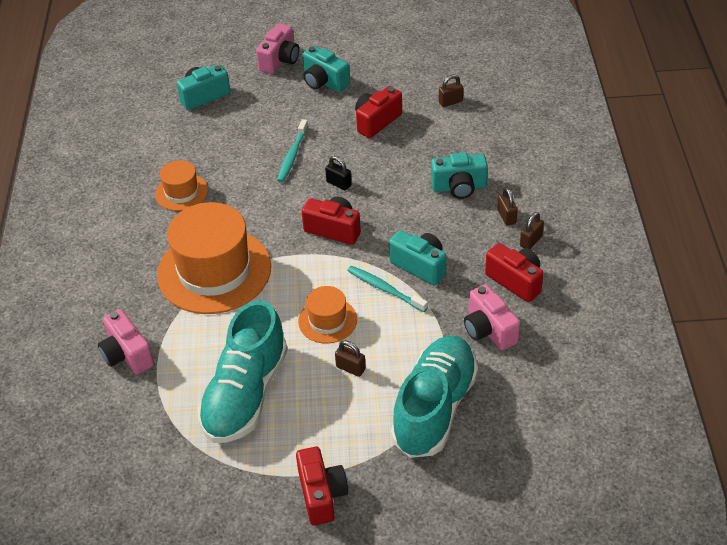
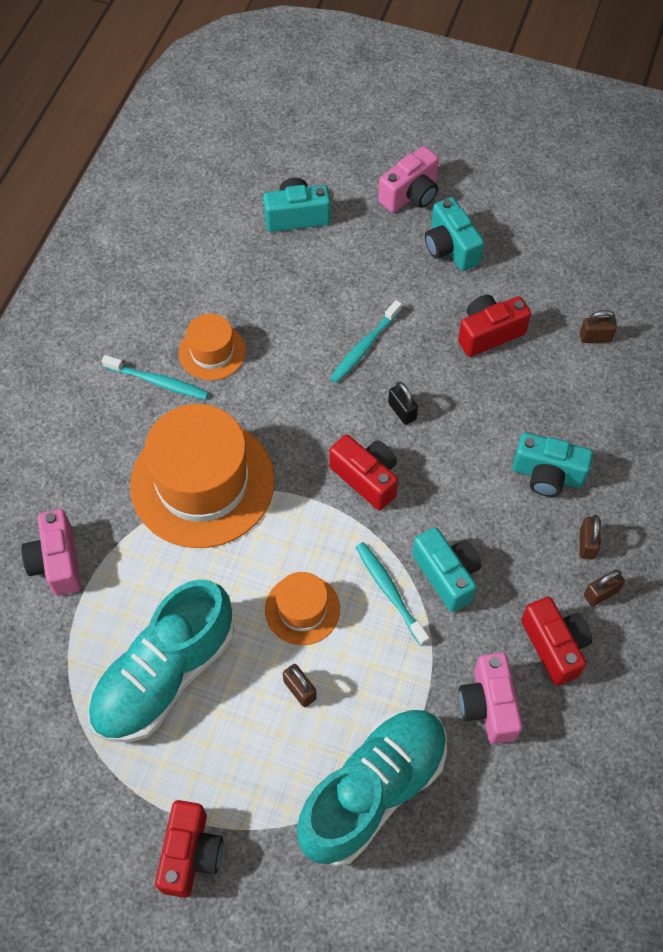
camera: 20 degrees right, 15 degrees up
none -> turquoise toothbrush [102,355,209,400]

